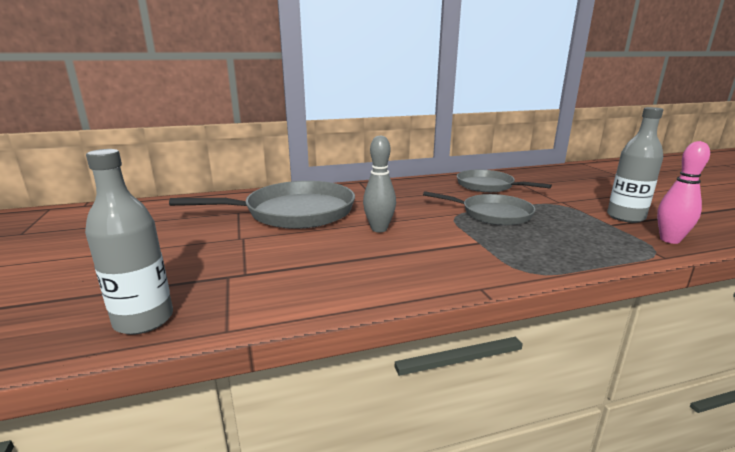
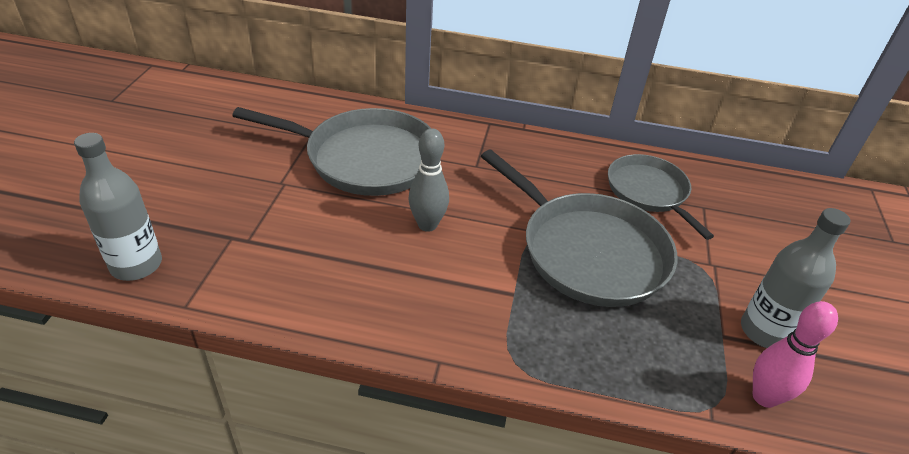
camera: 25 degrees right, 20 degrees up
grey pan [423,191,536,225] -> grey pan [481,150,677,307], size x1.59

